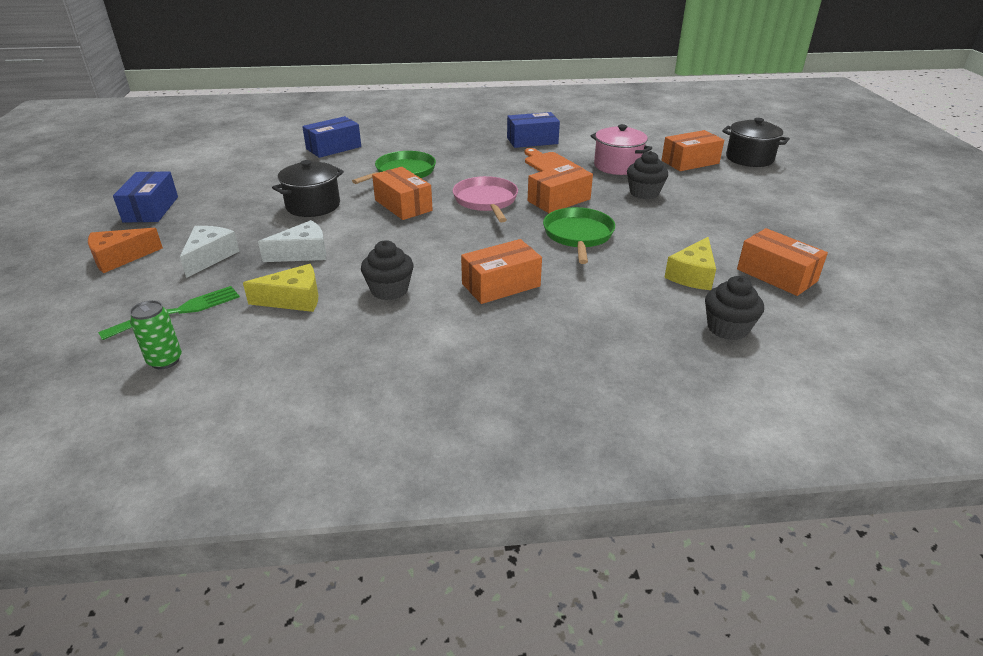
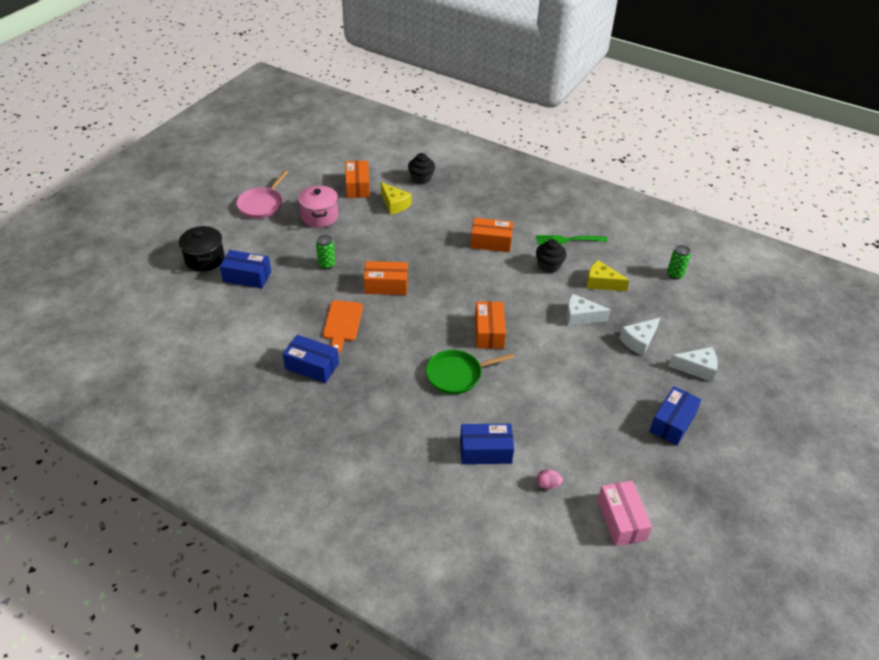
camera: 145 degrees left, 10 degrees up
orange cheese [88,228,163,273] -> white cheese [668,347,718,382]
green fork [98,286,240,340] -> green fork moved to [536,235,608,244]
black pot [272,160,344,217] -> none
pink pan [453,176,518,222] -> pink pan moved to [236,170,288,218]
green pan [543,207,615,264] -> none
pink pot [591,124,652,175] -> pink pot moved to [298,185,338,227]
black cupcake [627,151,668,199] -> green can [316,235,335,269]
orange box [662,130,724,171] -> blue box [220,250,271,288]
yellow cheese [664,237,716,290] -> yellow cheese turned 75 degrees clockwise [380,182,412,215]
none -> pink egg [536,469,563,489]
none -> pink box [597,481,652,546]

